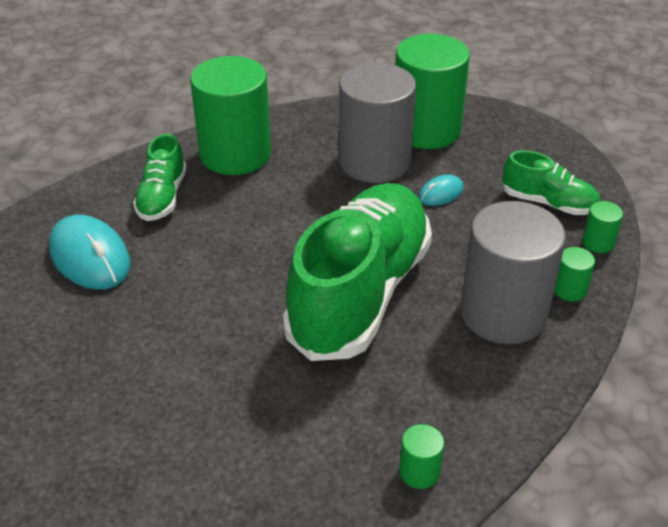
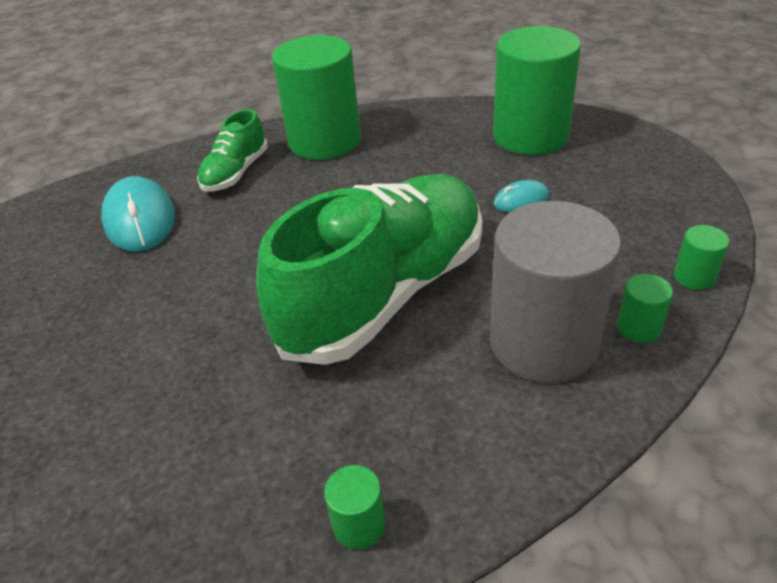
camera: 20 degrees right, 0 degrees up
grey cylinder [339,63,416,183] -> none
green shoe [502,150,600,215] -> none

